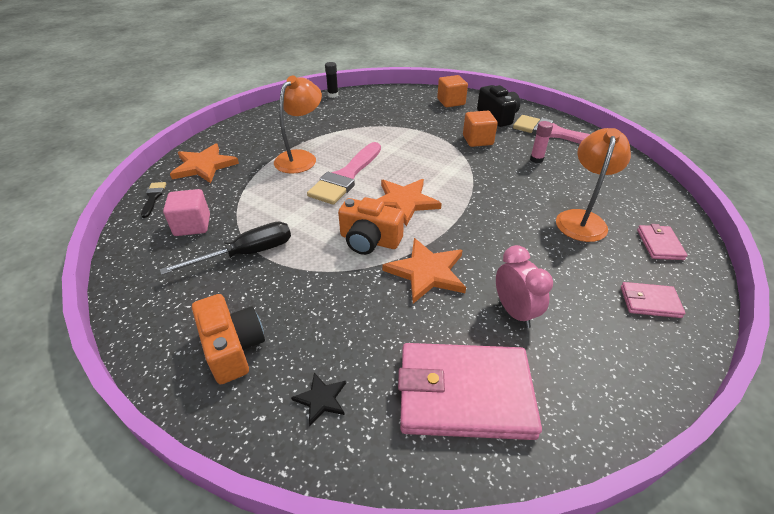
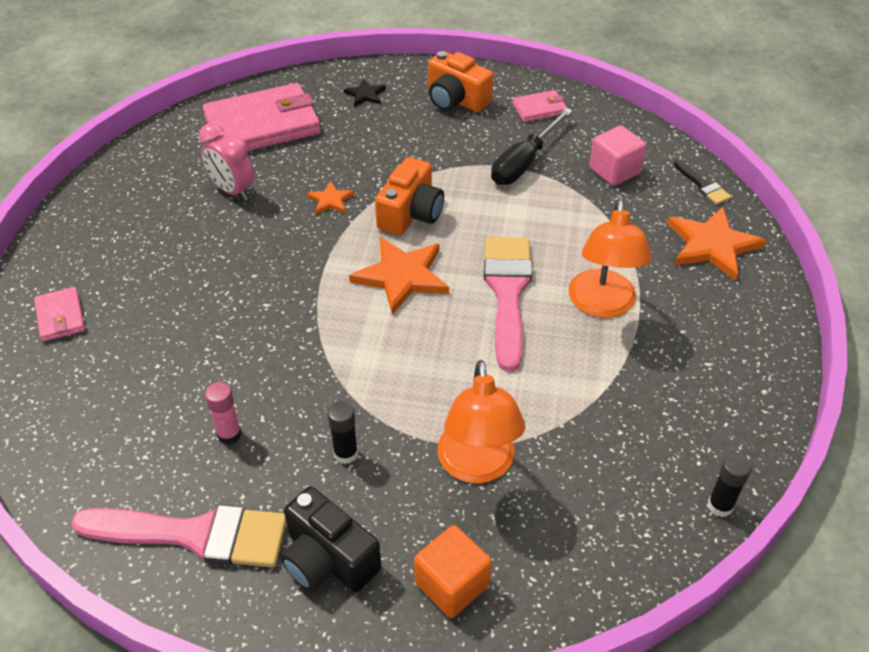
camera: 155 degrees right, 5 degrees up
orange camera [338,197,404,255] -> orange camera turned 120 degrees clockwise [375,157,444,236]
orange star [383,238,466,304] -> orange star [307,181,355,214], size x0.51
orange cube [463,111,498,147] -> black glue stick [328,401,358,464]
orange lamp [556,128,631,242] -> orange lamp moved to [437,360,525,483]
pink wallet [621,282,686,318] -> pink wallet moved to [512,90,567,122]

